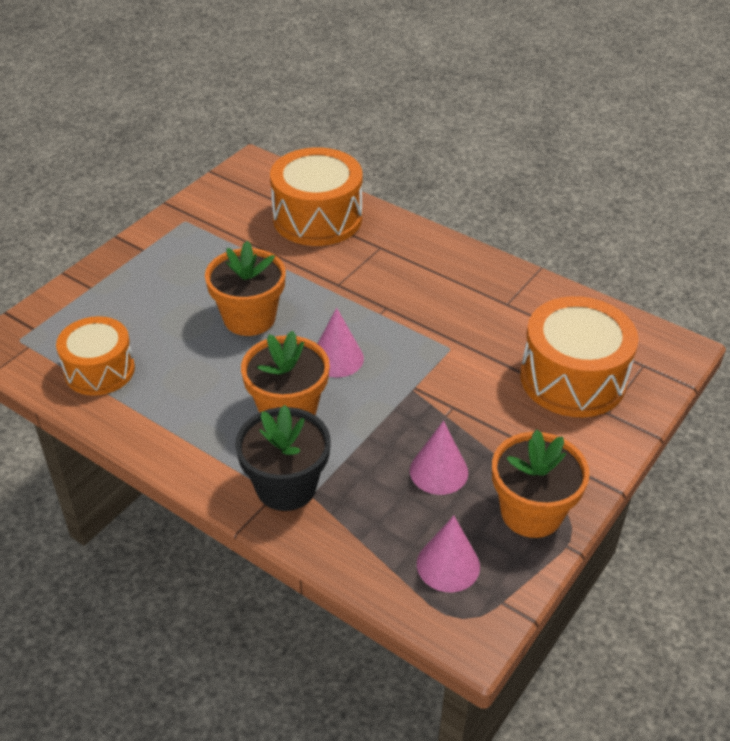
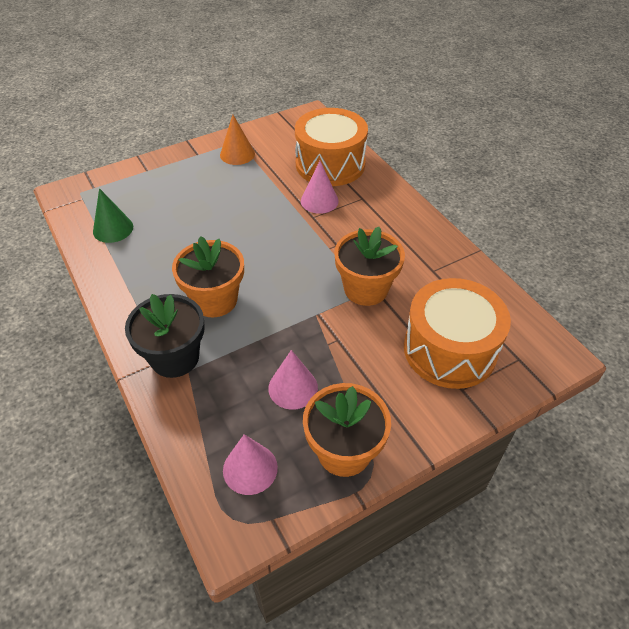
camera: 25 degrees right, 5 degrees up
orange drum [56,316,135,396] -> green cone [93,188,133,243]
orange flower pot [205,241,286,336] -> orange flower pot moved to [334,227,405,306]
pink cone [317,308,364,377] -> pink cone moved to [301,161,339,214]
none -> orange cone [220,115,255,165]

